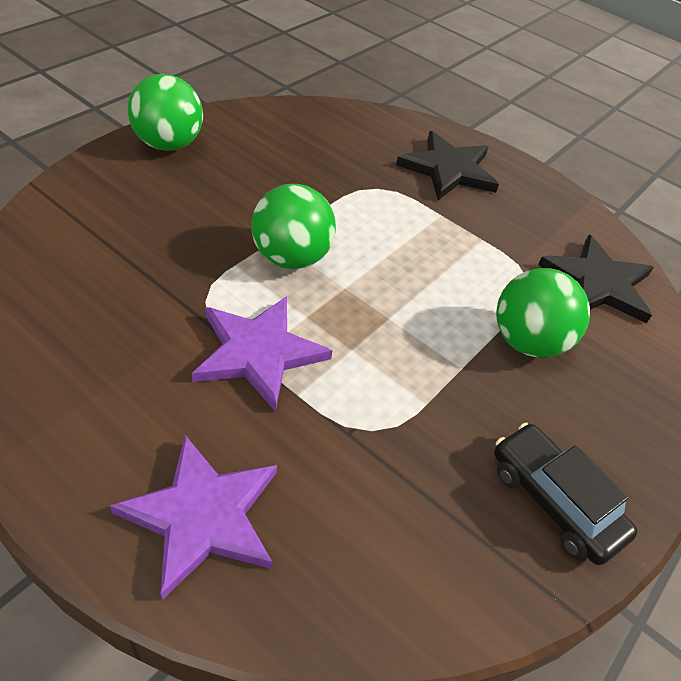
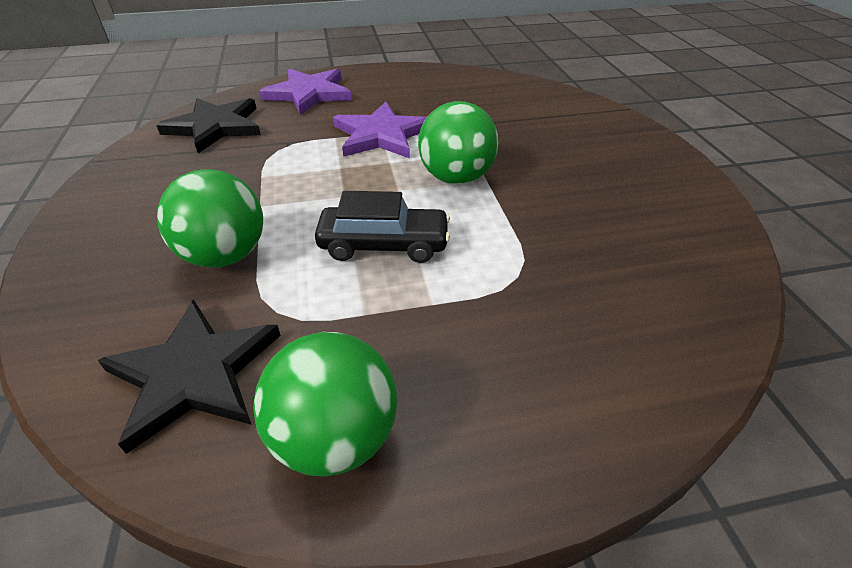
camera: 135 degrees right, 5 degrees down
green ball [128,74,203,151] -> green ball moved to [253,332,397,477]
black star [396,131,499,200] -> black star moved to [156,98,261,153]
black car [494,423,638,565] -> black car moved to [315,191,450,263]

